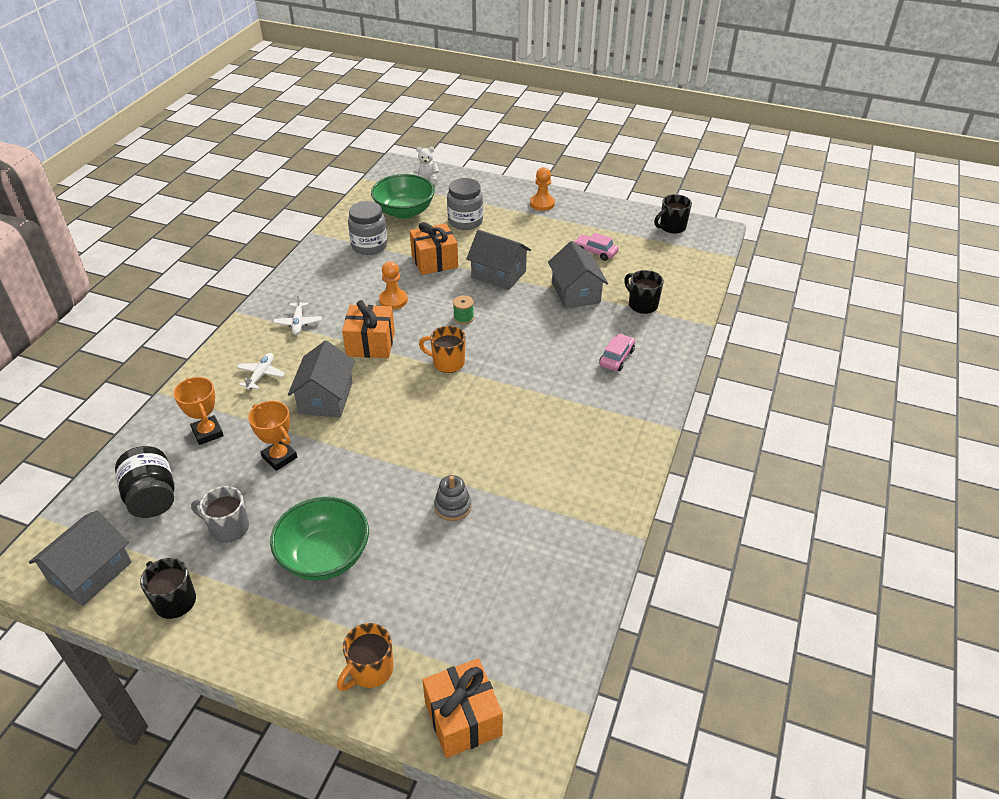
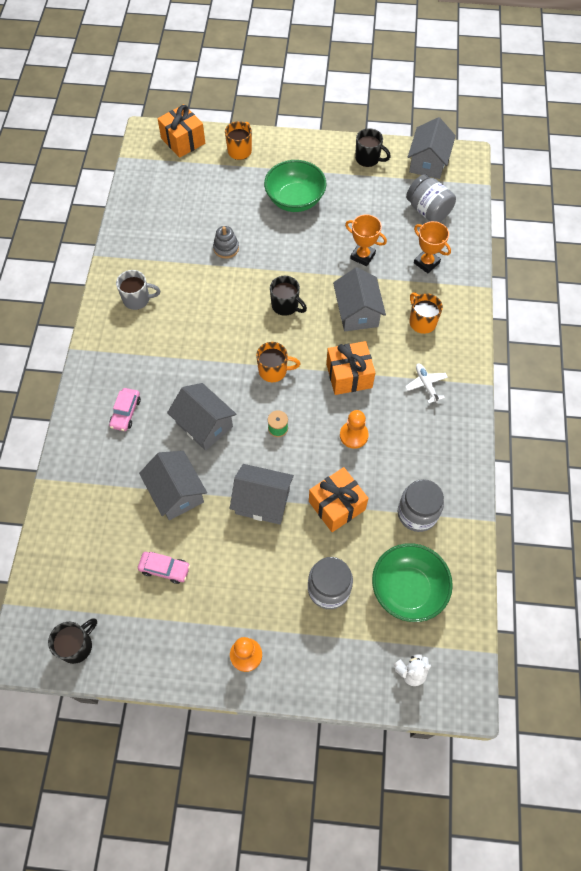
camera: 165 degrees right, 20 degrees up
black jar [115,446,174,518] -> grey jar [406,174,456,222]
grey mug [191,486,249,543] -> grey mug moved to [116,270,160,310]
white plane [237,353,285,390] -> orange mug [410,292,443,334]
black mug [624,270,664,314] -> black mug moved to [270,276,307,316]
none -> grey house [167,383,236,451]

